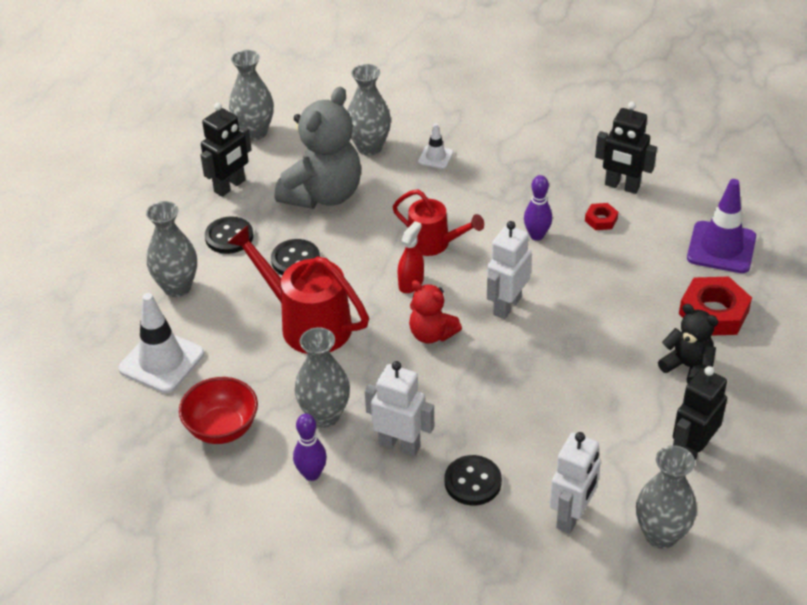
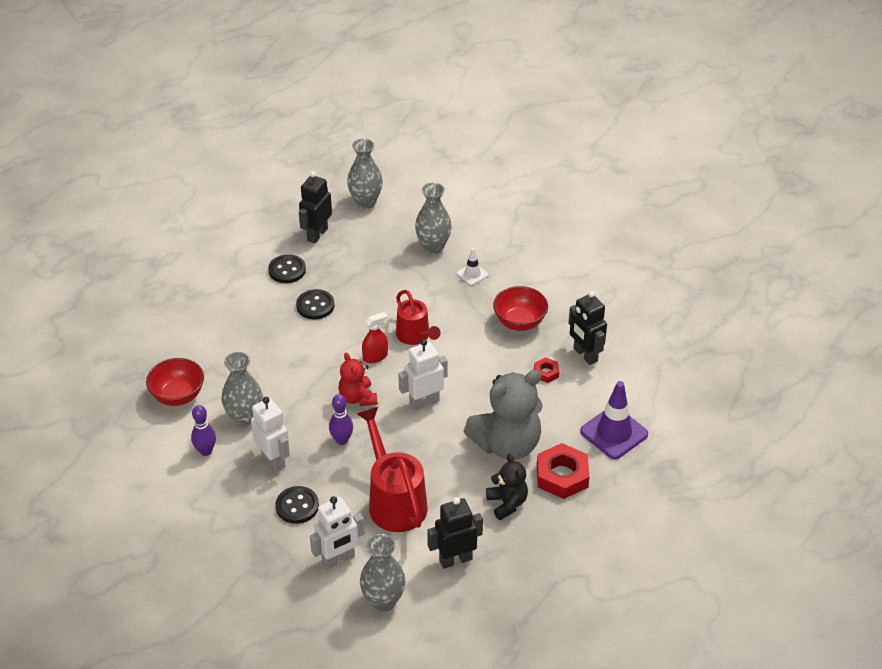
camera: 30 degrees right, 0 degrees up
white traffic cone [118,293,204,393] -> none
grey vase [146,201,197,297] -> none
black robot [201,103,252,197] -> black robot turned 135 degrees clockwise [299,171,332,244]
red watering can [227,225,369,354] -> red watering can moved to [357,407,428,532]
grey teddy bear [275,87,361,209] -> grey teddy bear moved to [464,370,543,460]
purple bowling pin [524,175,552,241] -> purple bowling pin moved to [329,394,353,445]
none -> red bowl [493,286,548,331]

